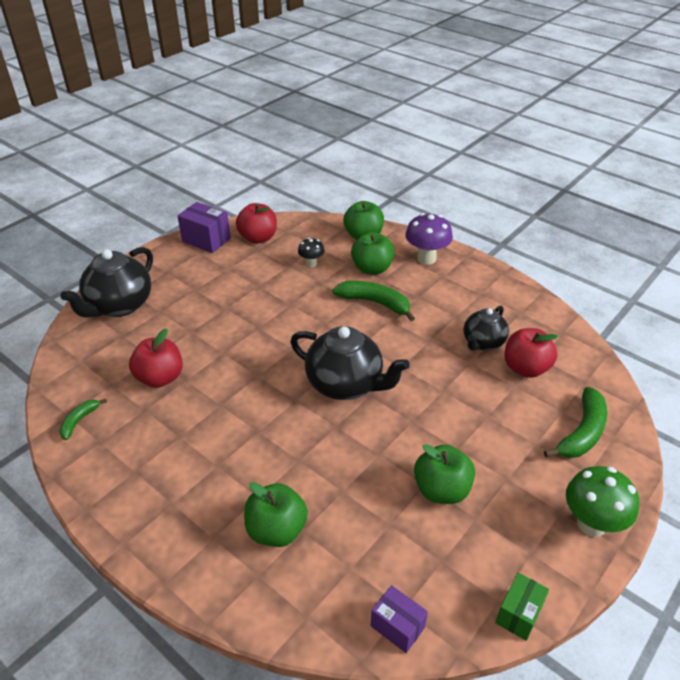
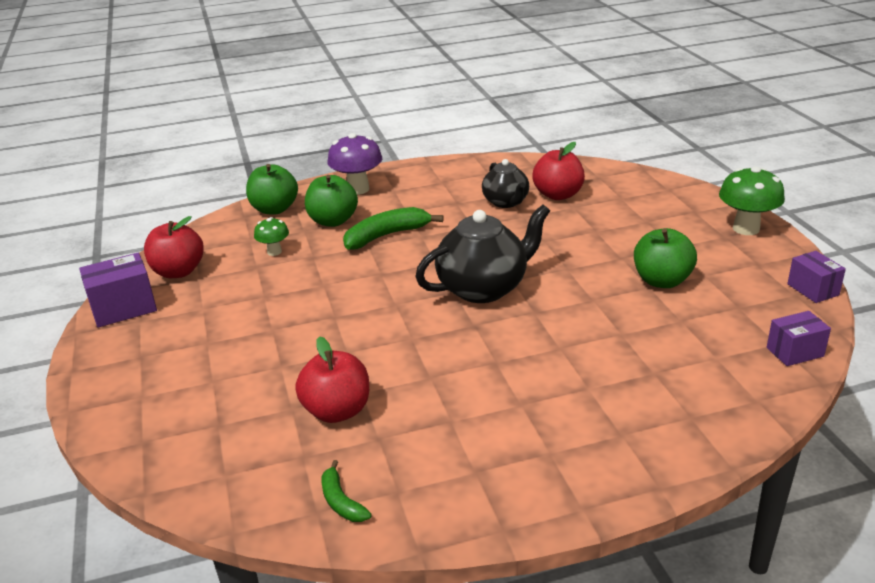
camera: 55 degrees left, 10 degrees down
black teapot [60,247,153,318] -> none
green apple [244,482,308,547] -> none
black mushroom [298,238,325,267] -> green mushroom [254,217,289,256]
green box [495,573,549,641] -> purple box [787,251,846,303]
green banana [544,387,607,458] -> none

